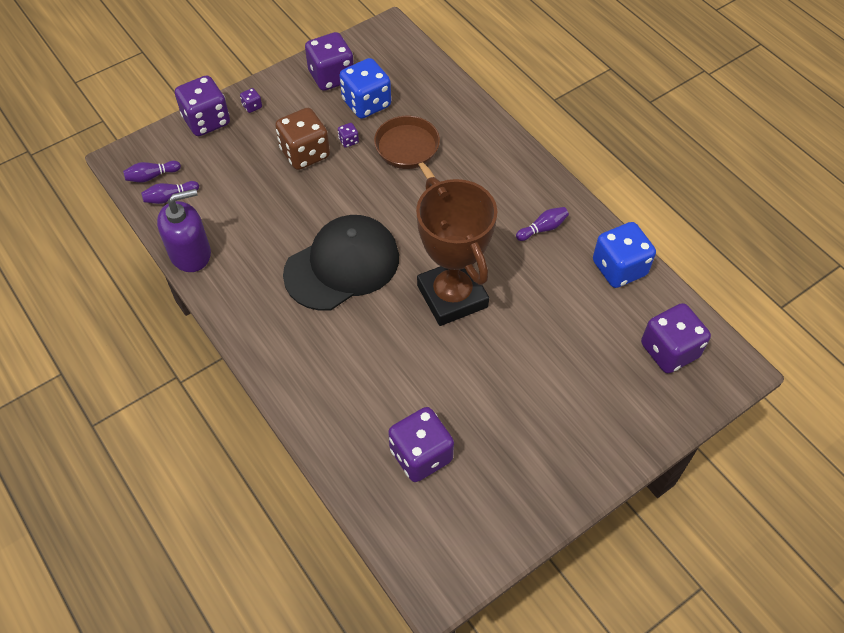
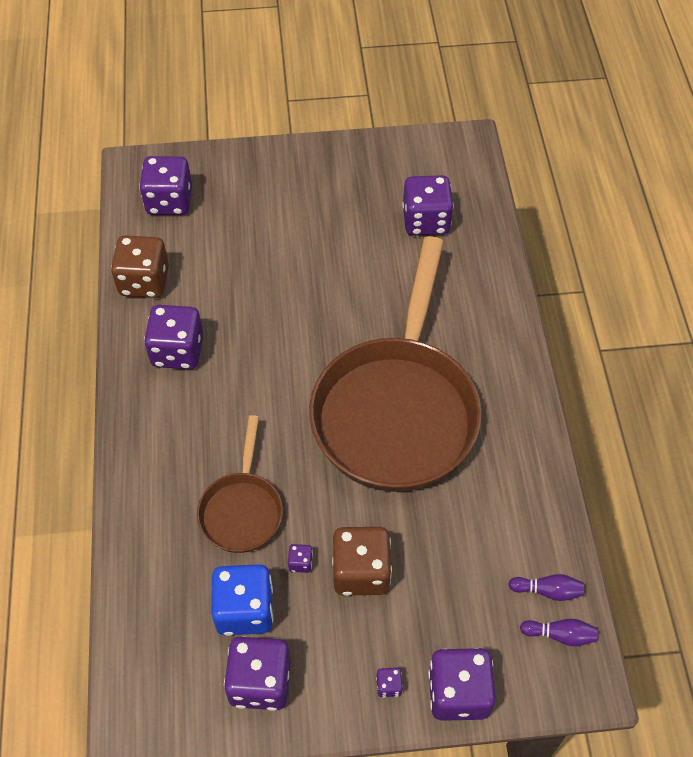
camera: 150 degrees left, 0 degrees up
purple soap dispenser [157,189,211,272] -> none
black cap [283,215,399,311] -> brown pan [309,236,482,492]
brown trophy [416,177,497,326] -> none
purple bowling pin [516,207,569,241] -> purple dice [144,305,203,369]
blue dice [593,222,656,288] -> brown dice [111,236,169,298]

